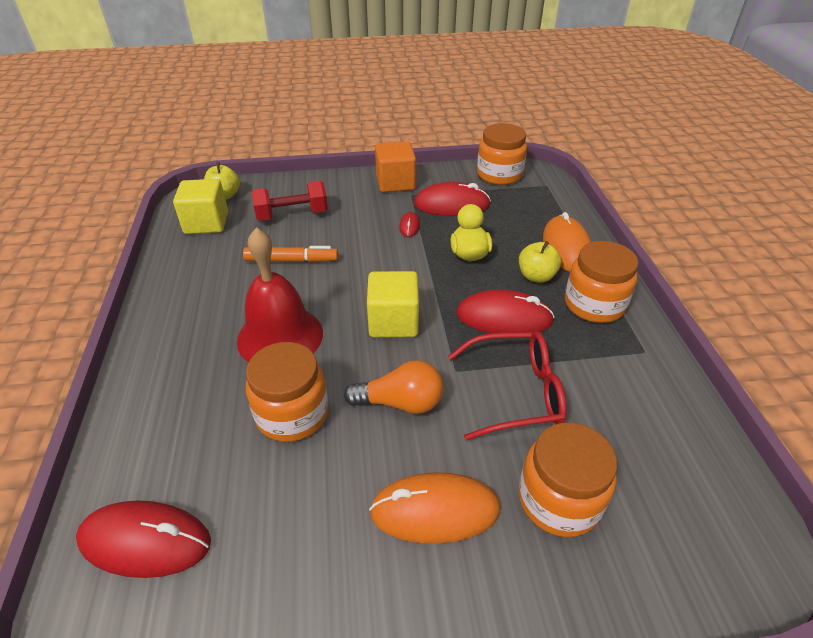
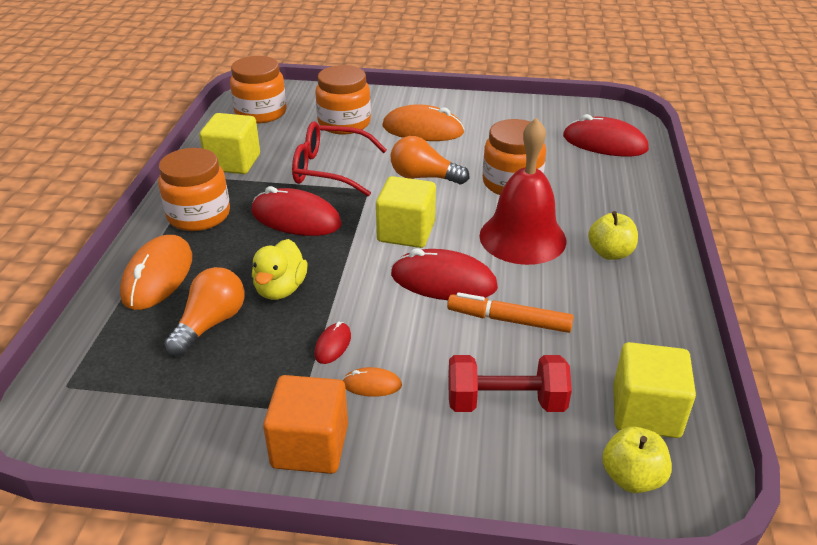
camera: 165 degrees left, 5 degrees down
red mouse [414,182,491,216] -> red mouse moved to [391,248,498,300]
orange jar [477,123,527,185] -> orange jar moved to [230,56,287,123]
yellow apple [519,241,561,283] -> yellow apple moved to [588,211,638,260]
none -> orange light bulb [164,267,244,356]
none -> yellow cube [199,113,260,174]
none -> orange mouse [342,367,402,397]

